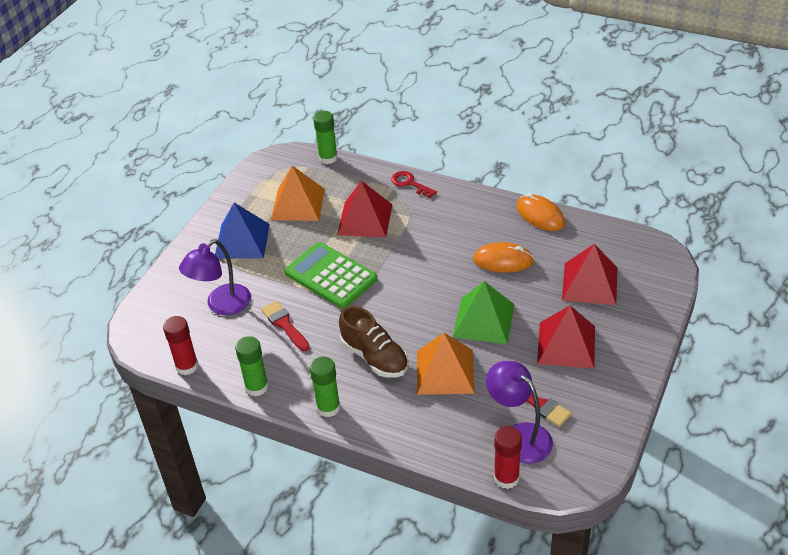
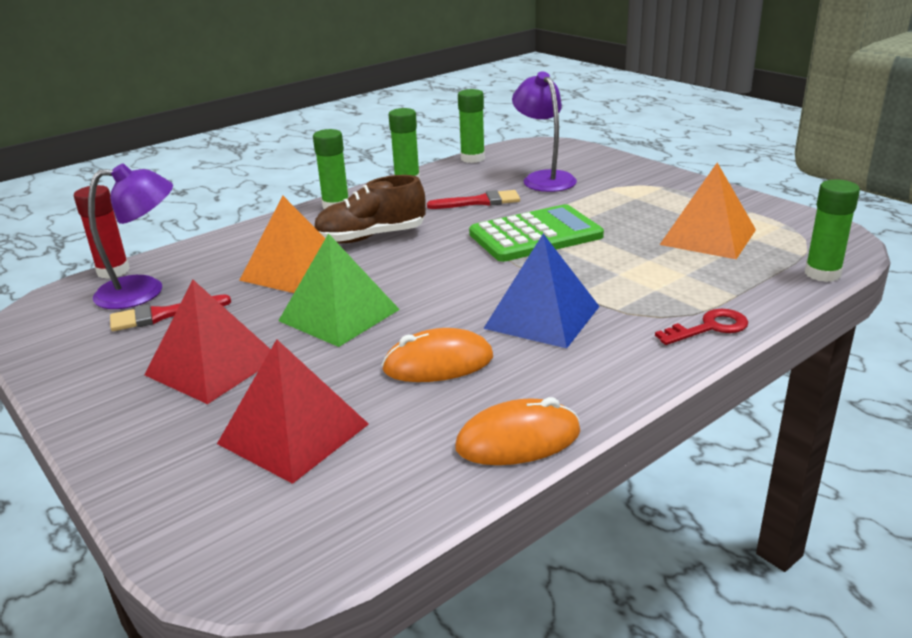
camera: 115 degrees right, 15 degrees down
red glue stick [163,316,198,375] -> green glue stick [458,89,485,163]
blue pyramid [215,203,270,259] -> blue pyramid moved to [483,234,600,349]
red pyramid [337,181,392,238] -> none
orange mouse [473,242,534,272] -> orange mouse turned 45 degrees clockwise [382,328,493,382]

